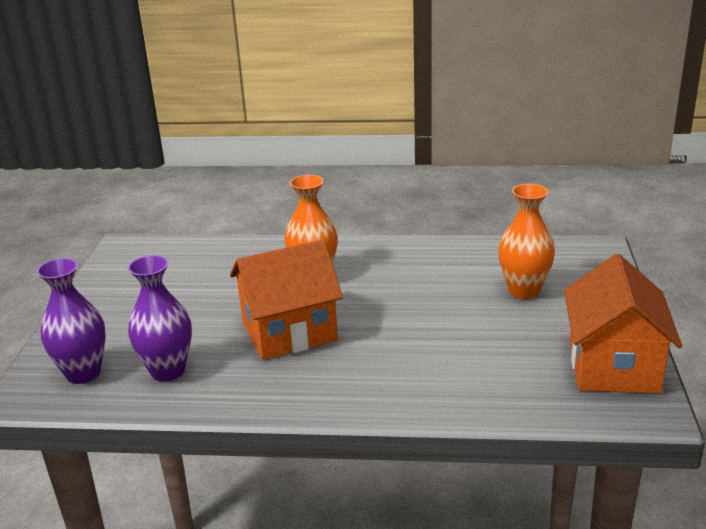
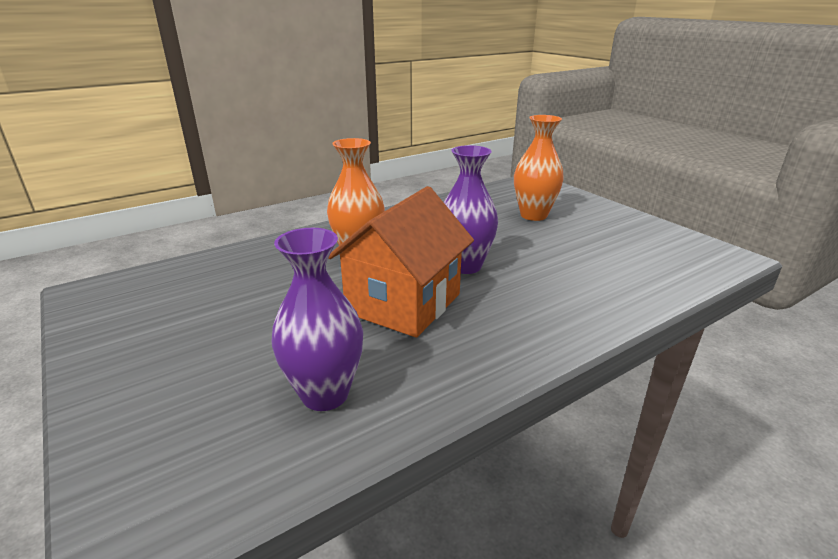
camera: 40 degrees left, 0 degrees up
purple vase [36,258,106,384] -> purple vase moved to [444,145,498,274]
orange house [564,254,682,394] -> none

